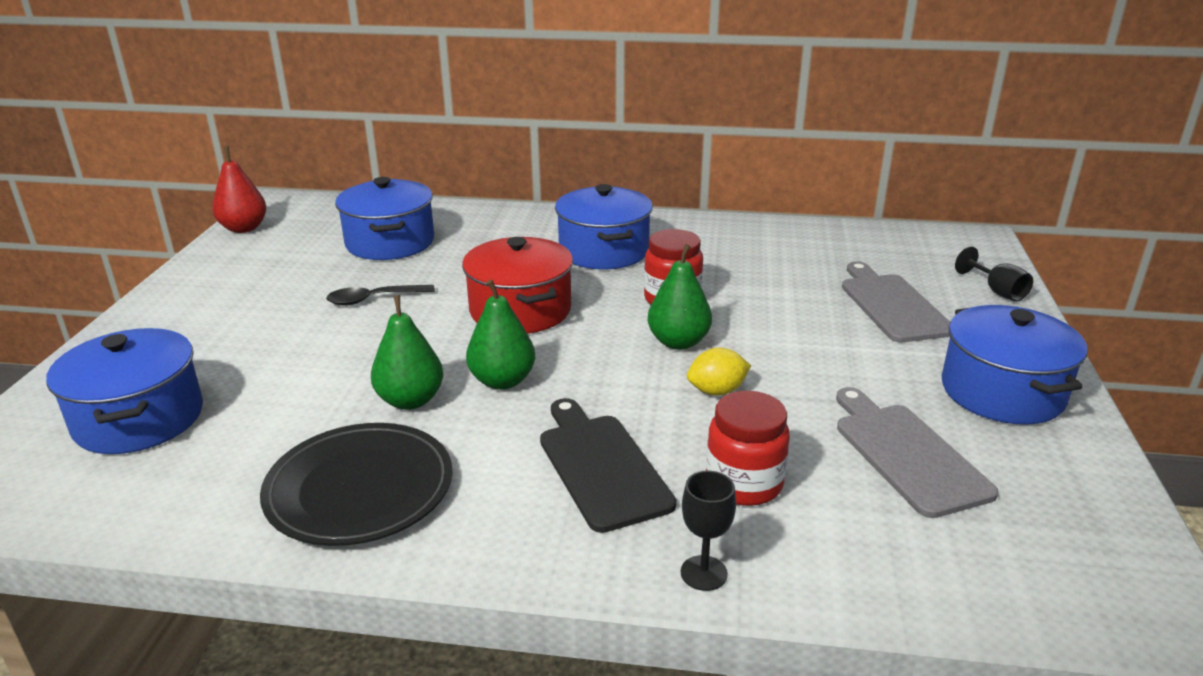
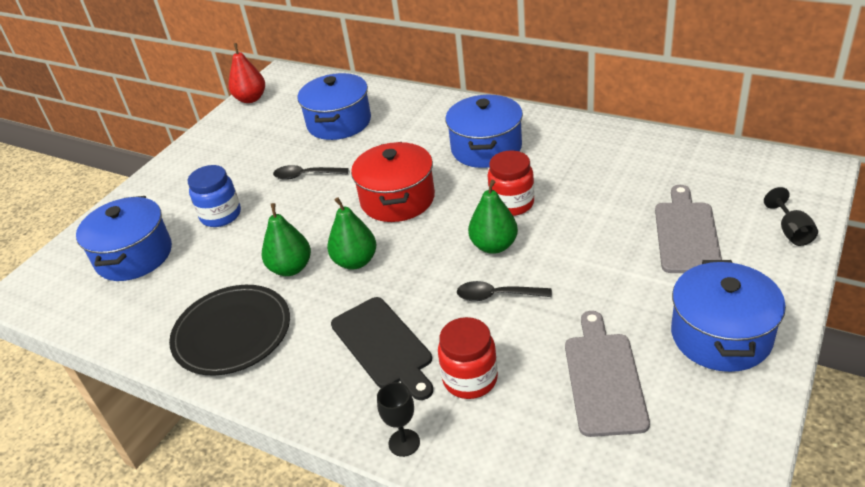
camera: 25 degrees right, 10 degrees up
black cutting board [540,398,676,533] -> black cutting board turned 150 degrees clockwise [331,297,433,400]
yellow lemon [687,348,751,396] -> black spoon [457,281,552,301]
none -> blue jar [188,165,241,227]

